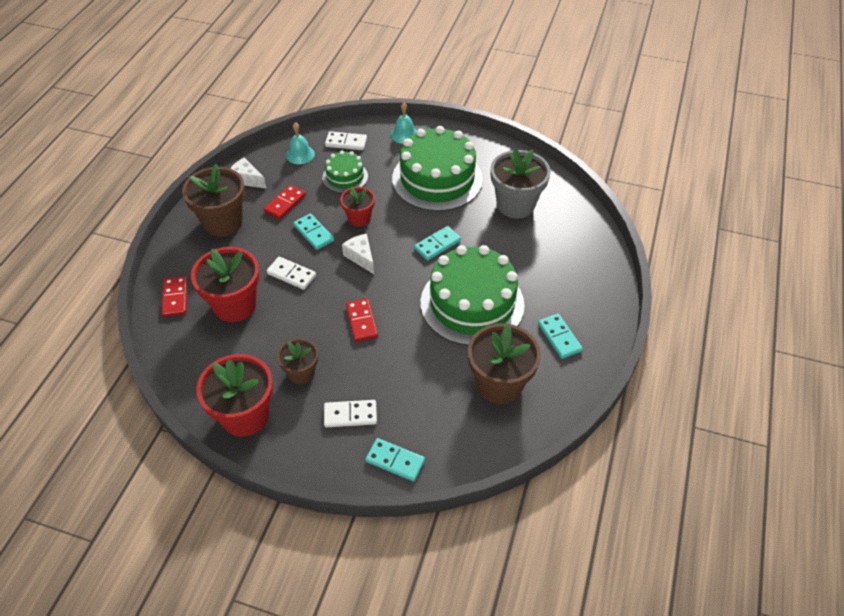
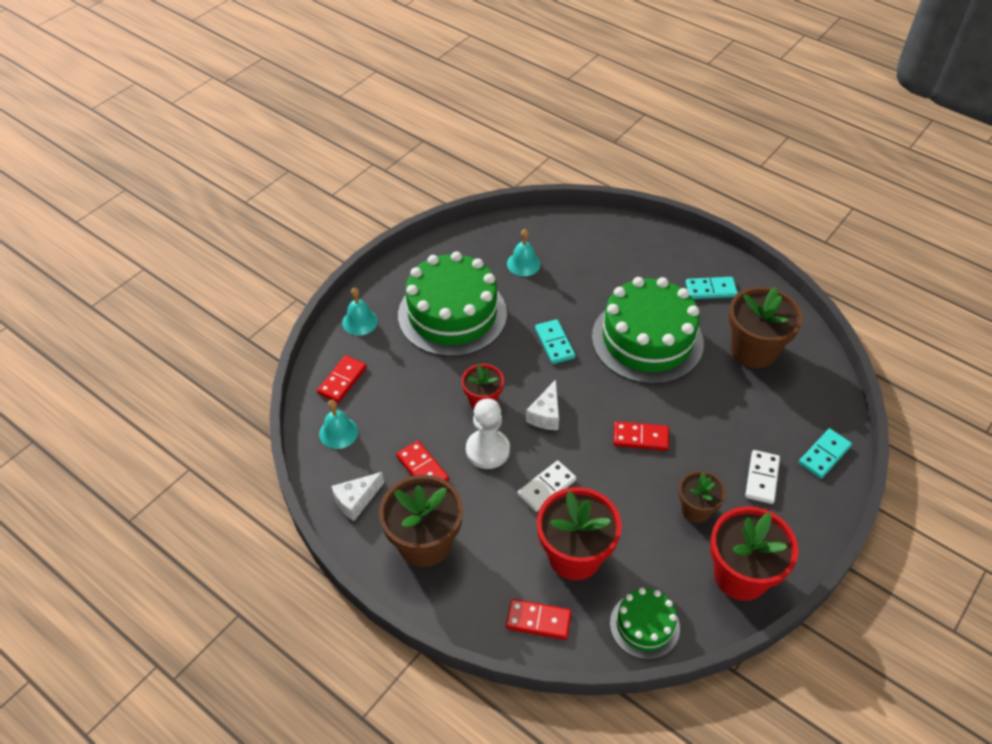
camera: 70 degrees left, 0 degrees up
turquoise domino [293,214,334,250] -> white pawn [466,398,510,469]
green cake [322,151,368,193] -> green cake moved to [610,588,680,659]
white domino [325,131,367,150] -> red domino [317,355,367,403]
white cheese [342,234,374,274] -> white cheese turned 60 degrees counterclockwise [526,380,559,430]
grey flower pot [490,148,551,218] -> turquoise bell [507,229,541,276]

